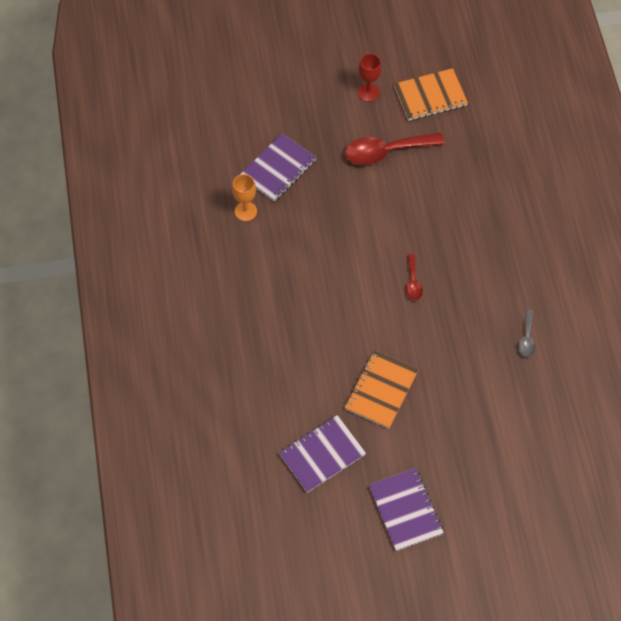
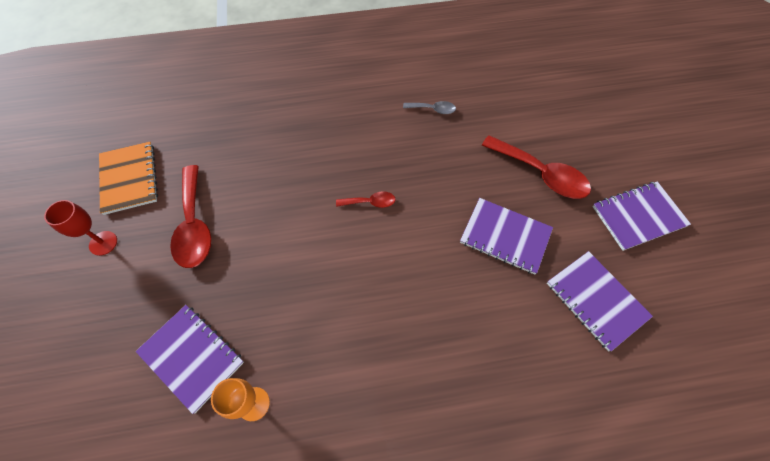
camera: 90 degrees left, 0 degrees up
orange notebook [345,350,419,429] -> purple notebook [460,198,553,275]
none -> red spoon [482,135,591,199]

